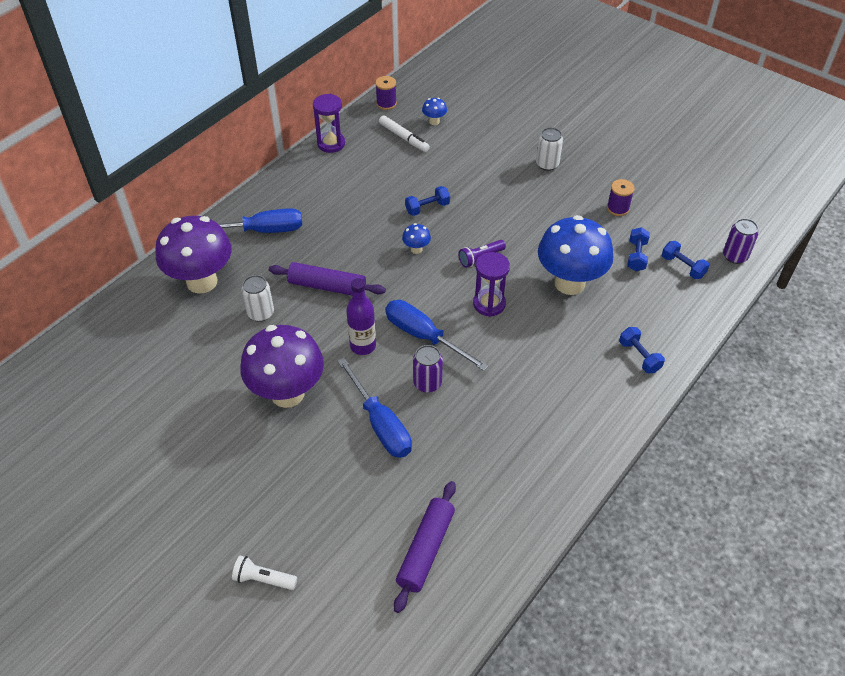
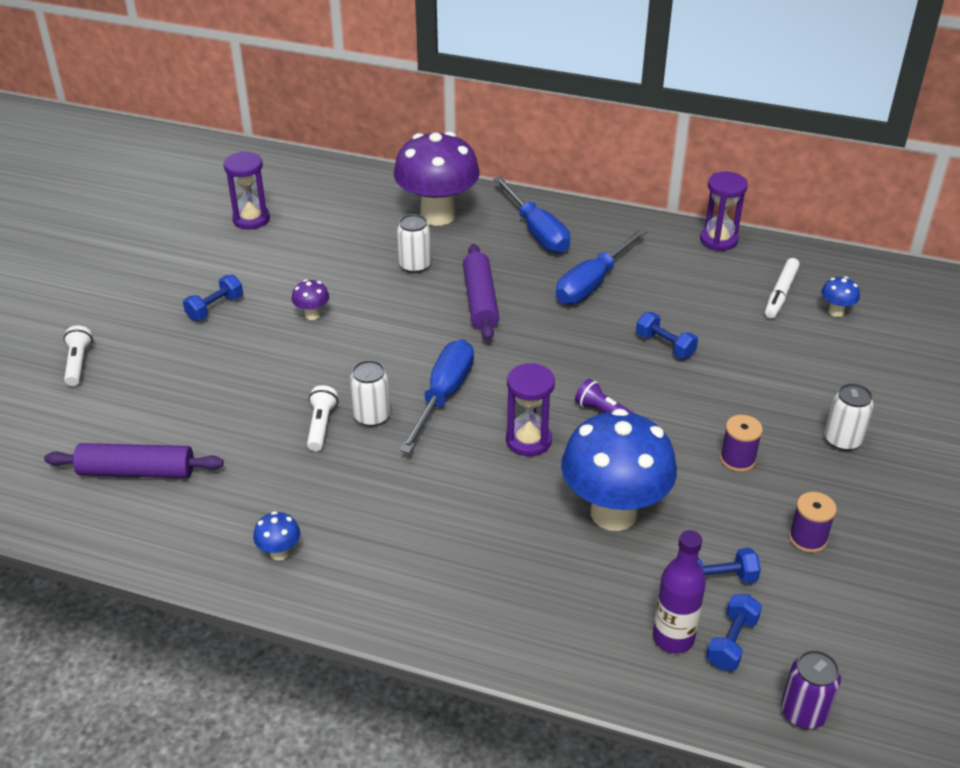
camera: 70 degrees right, 10 degrees down
purple mushroom [240,325,324,408] -> purple mushroom [292,279,329,320], size x0.40
blue screwdriver [337,357,412,458] -> blue screwdriver moved to [556,228,648,304]
purple bottle [346,278,376,355] -> purple bottle moved to [653,530,706,654]
purple spool [375,76,397,110] -> purple spool moved to [720,415,763,472]
blue mushroom [402,223,431,254] -> blue mushroom moved to [253,511,300,561]
purple can [413,345,443,393] -> white can [350,360,391,427]
blue dumbbell [619,327,665,373] -> blue dumbbell moved to [183,275,243,321]
none -> purple hourglass [224,151,270,229]
none -> white flashlight [307,385,338,451]

